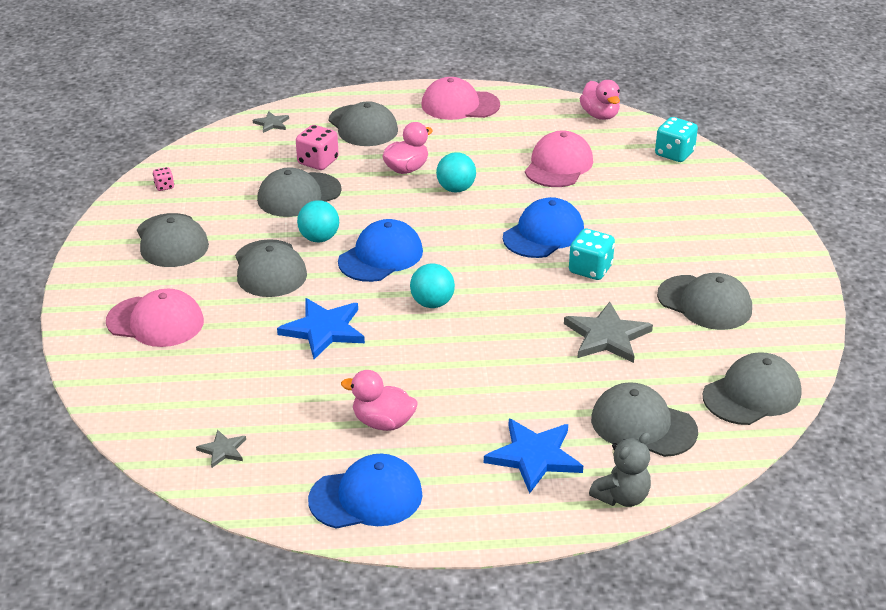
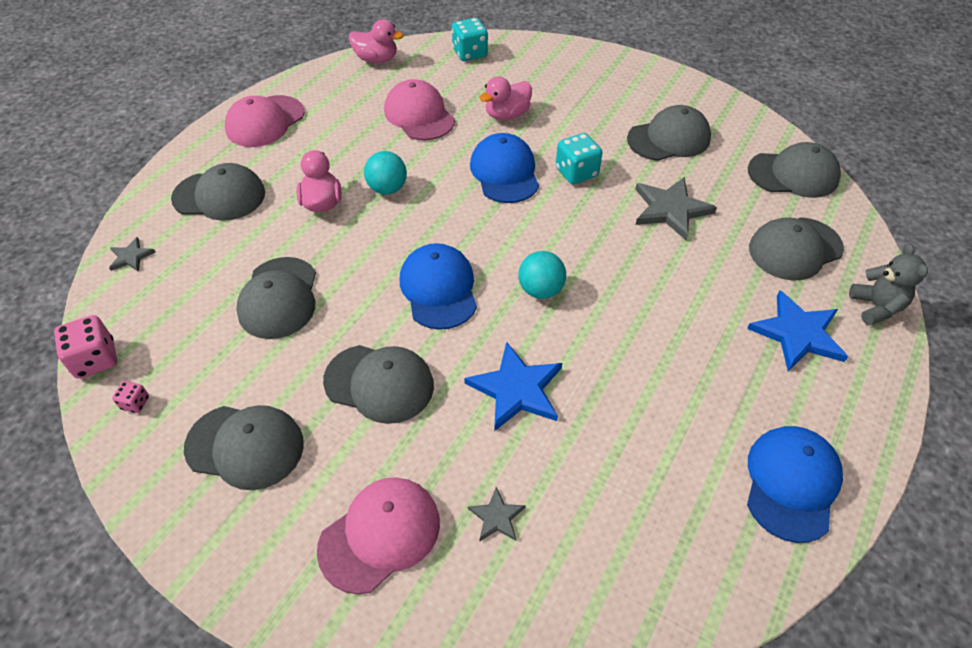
camera: 55 degrees left, 15 degrees up
grey star [196,430,246,468] -> grey star moved to [468,487,526,542]
pink dice [296,125,339,170] -> pink dice moved to [54,315,117,378]
turquoise ball [297,200,339,242] -> none
pink duck [341,370,418,431] -> pink duck moved to [480,76,532,120]
grey cap [703,352,802,425] -> grey cap turned 90 degrees clockwise [748,142,841,198]

